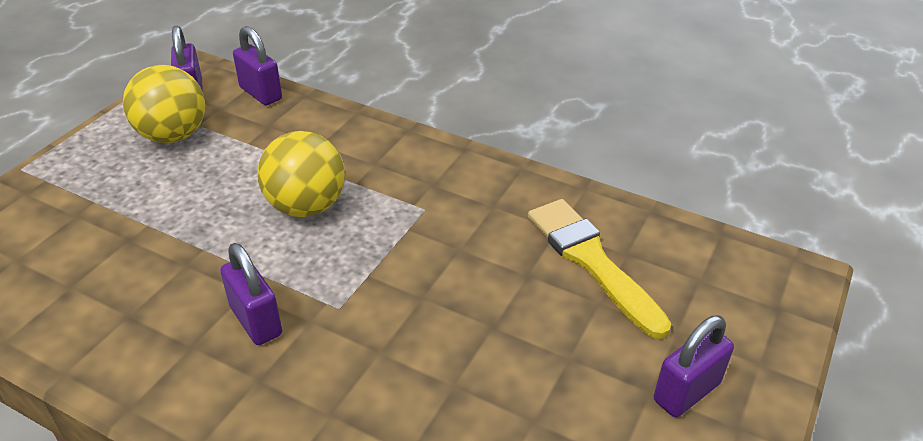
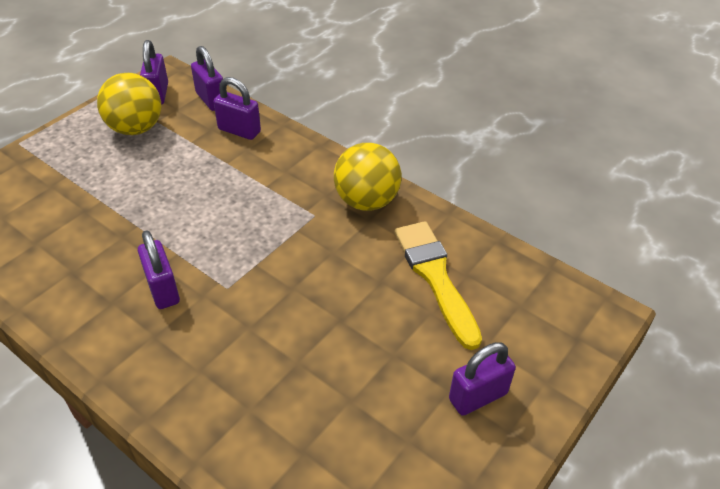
camera: 10 degrees right, 5 degrees up
yellow ball [257,131,345,217] -> yellow ball moved to [334,143,402,211]
none -> purple padlock [214,77,261,140]

